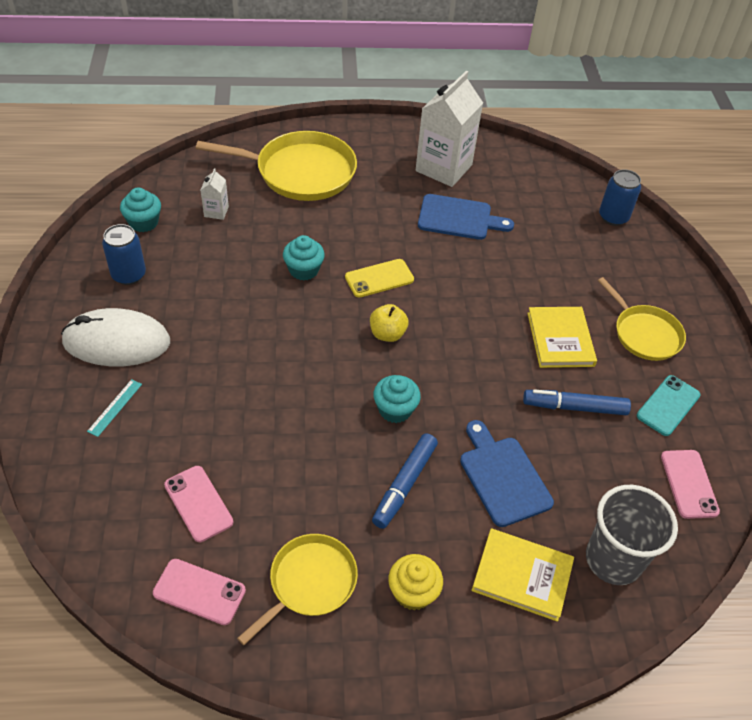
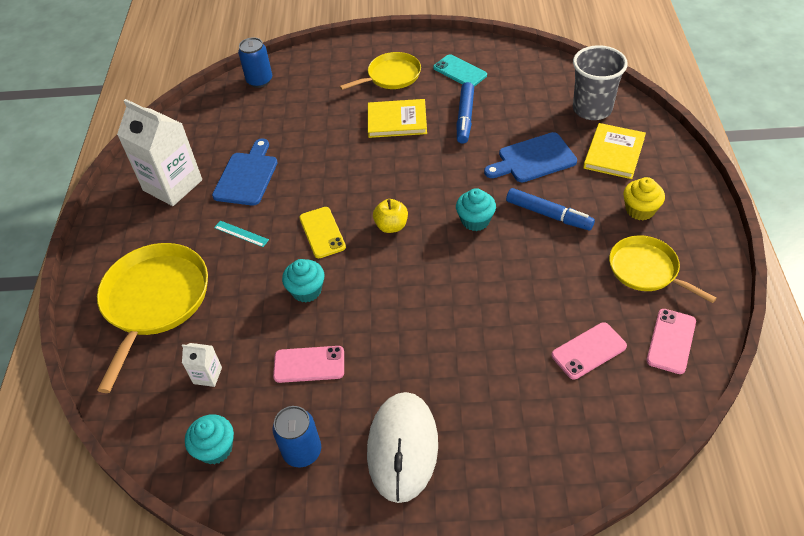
camera: 80 degrees left, 0 degrees up
turquoise ruler [87,379,142,437] -> turquoise ruler moved to [214,221,269,247]
pink phone [661,450,720,519] -> pink phone moved to [273,346,344,383]

